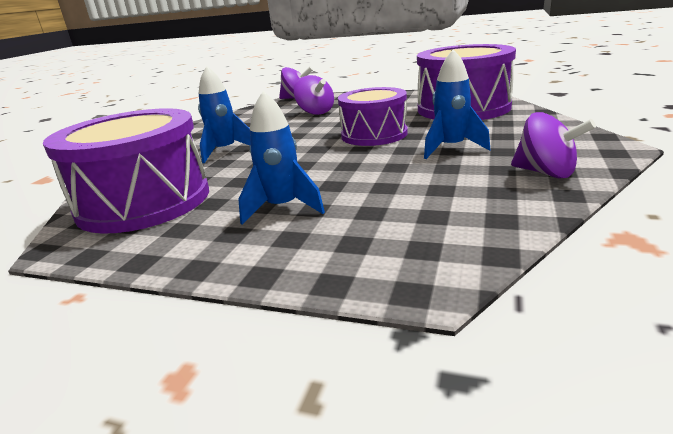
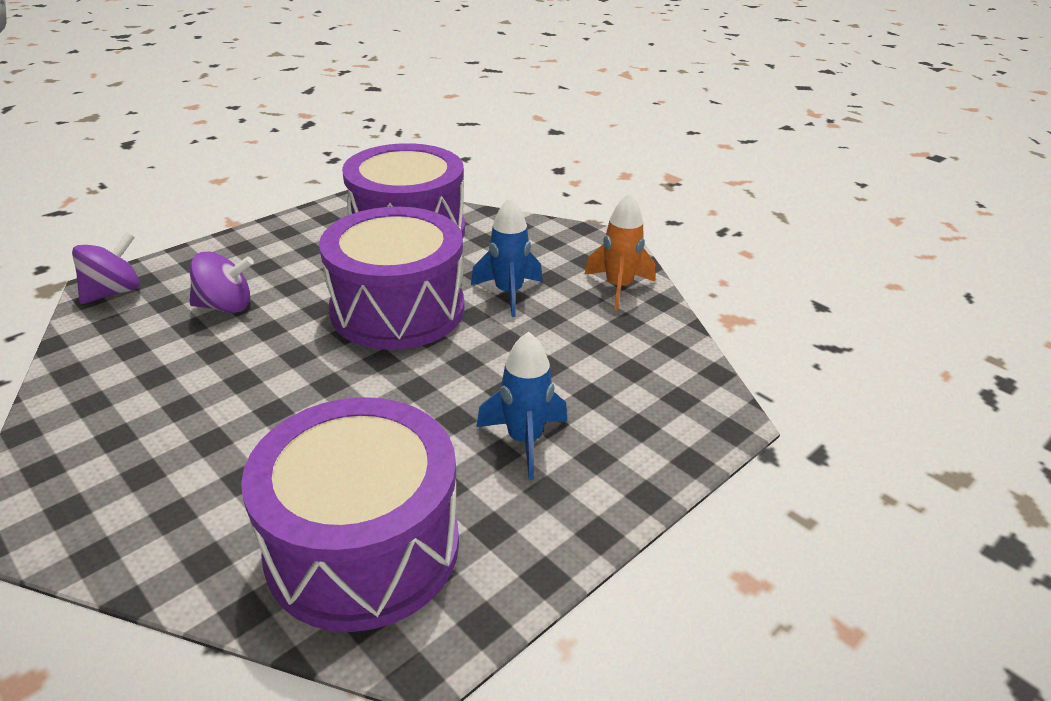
camera: 65 degrees left, 10 degrees up
blue rocket [198,66,250,163] -> none
purple drum [338,87,408,146] -> purple drum [319,207,465,350], size x1.53
purple spinning top [511,112,596,179] -> orange rocket [584,193,656,310]

